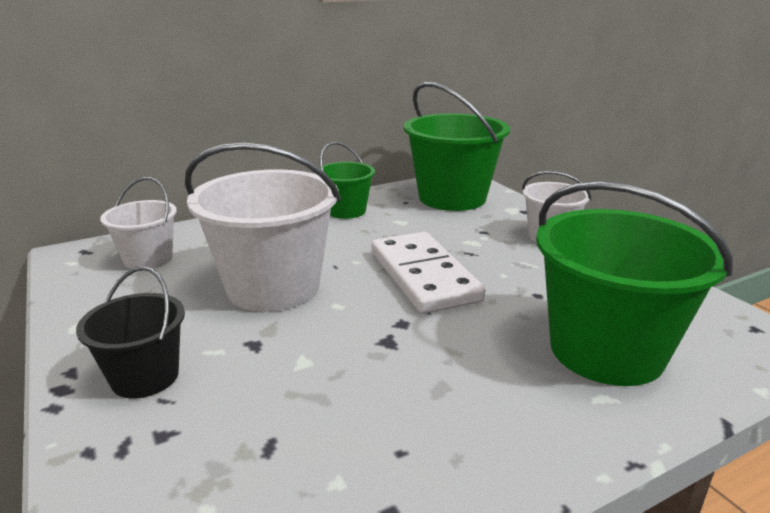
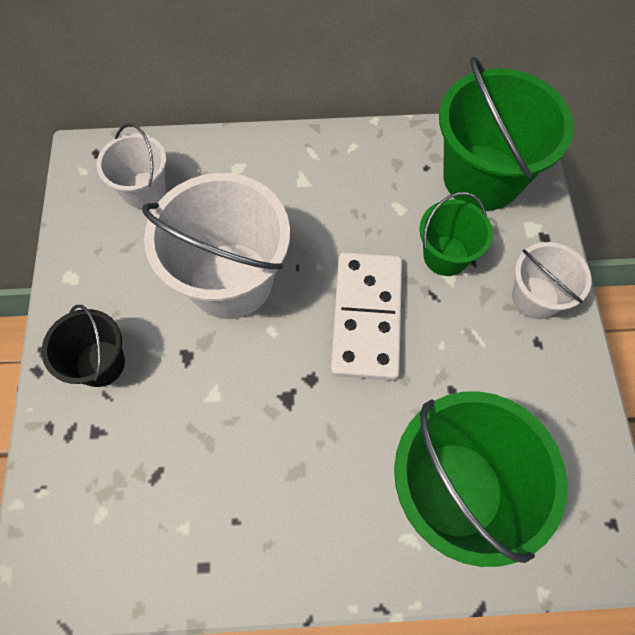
camera: 25 degrees right, 40 degrees up
green bucket [319,142,375,219] -> green bucket moved to [419,192,493,276]

